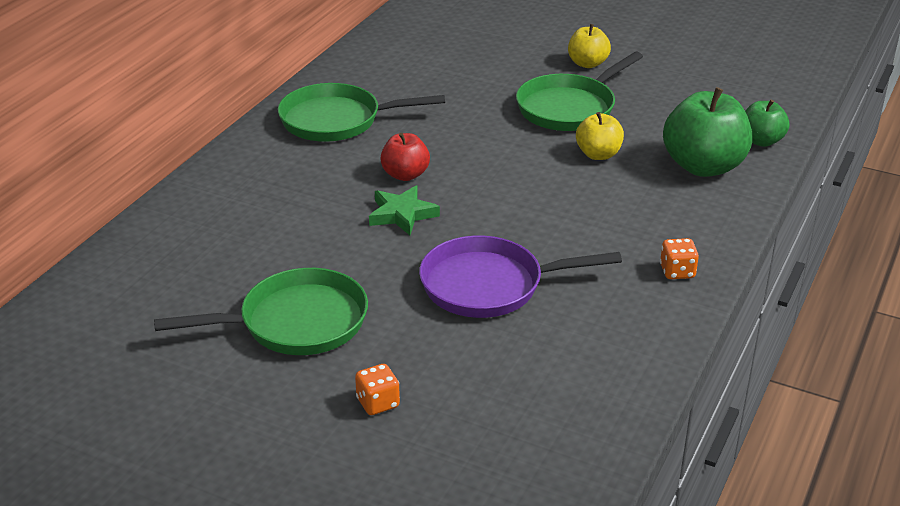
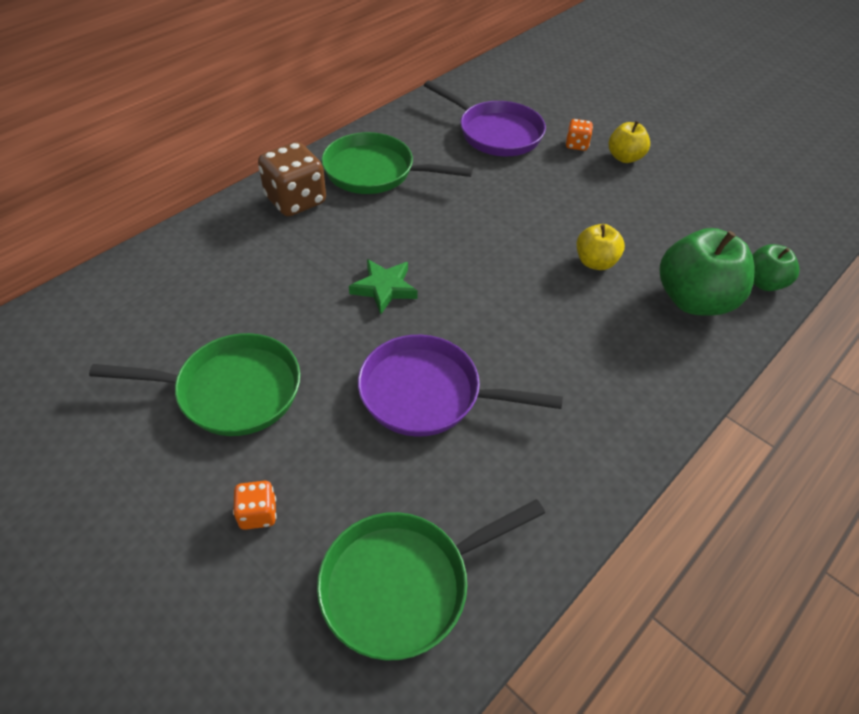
camera: 15 degrees right, 15 degrees up
red apple [380,133,430,181] -> none
green pan [516,52,643,131] -> green pan moved to [317,499,545,661]
orange dice [660,238,699,279] -> orange dice moved to [565,119,593,151]
none -> brown dice [258,142,326,216]
none -> purple pan [424,80,546,156]

